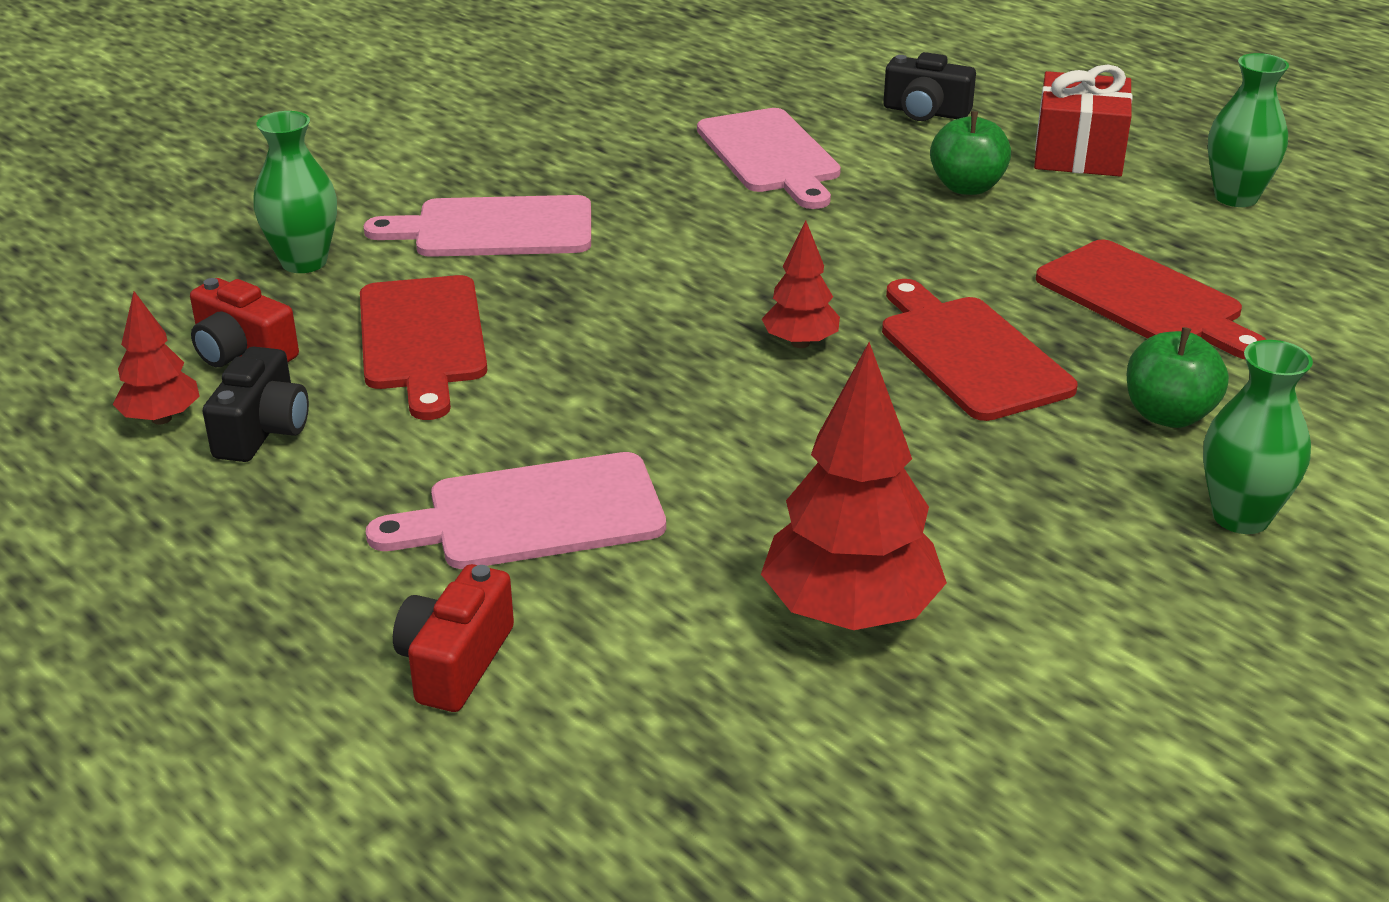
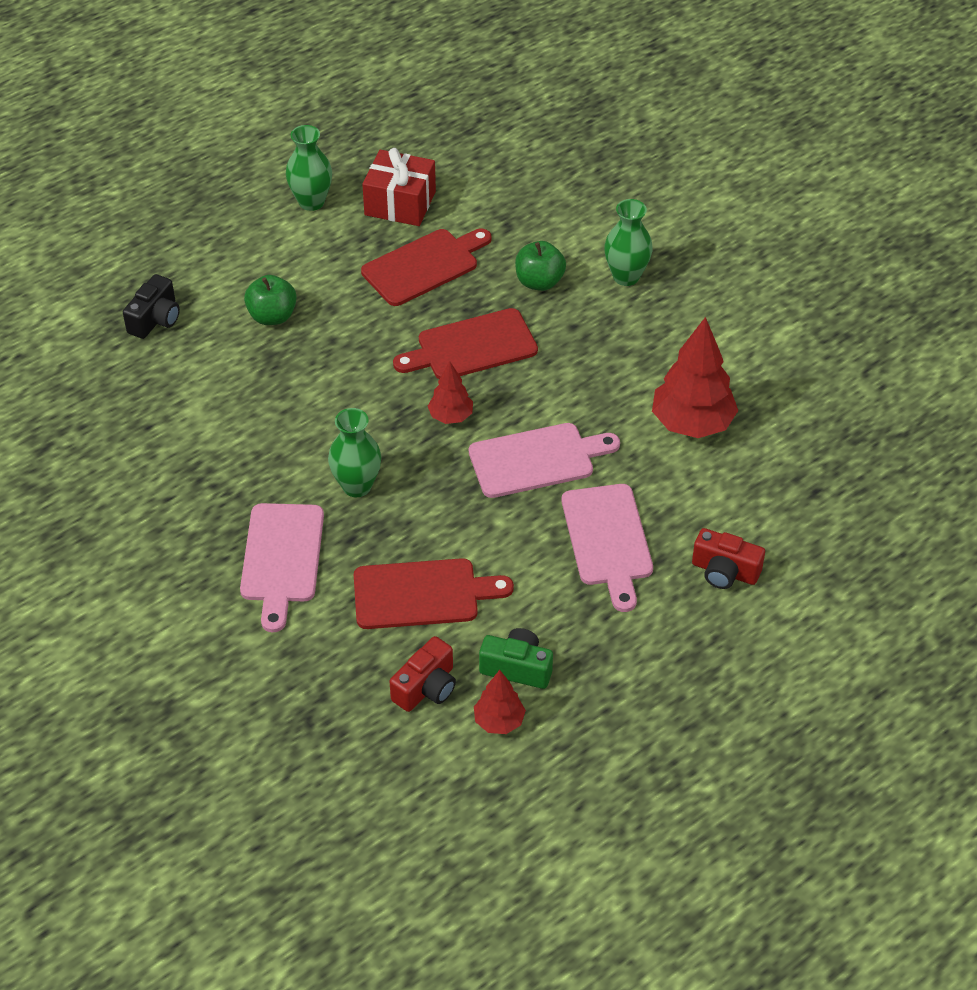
camera: 85 degrees left, 15 degrees up
black camera [203,346,309,462] -> green camera [479,628,553,689]
green vase [253,111,337,273] -> green vase moved to [328,408,381,497]
pink cutting board [697,108,841,209] -> pink cutting board moved to [469,423,620,498]
red gift [1034,64,1133,177] -> red gift moved to [362,148,436,226]

